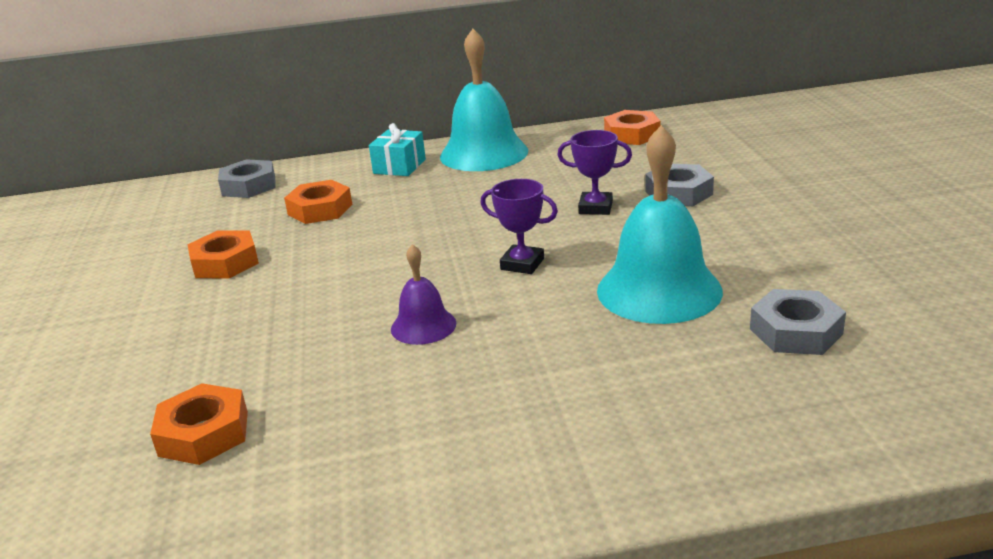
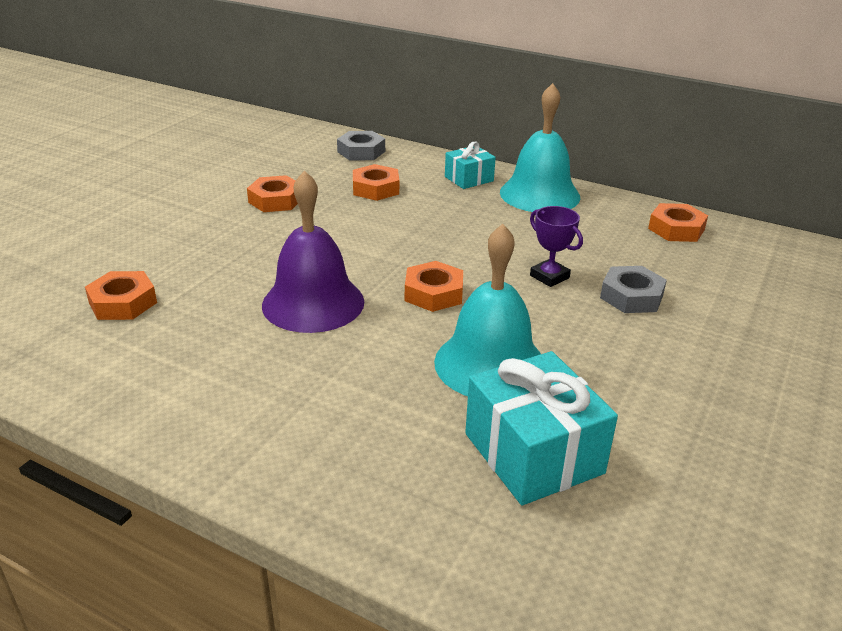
camera: 35 degrees right, 5 degrees up
purple bell [391,244,456,345] -> purple bell [262,170,364,333], size x1.93
purple trophy [481,179,558,274] -> orange nut [405,261,463,312]
grey nut [750,289,846,355] -> turquoise gift [465,351,618,505]

